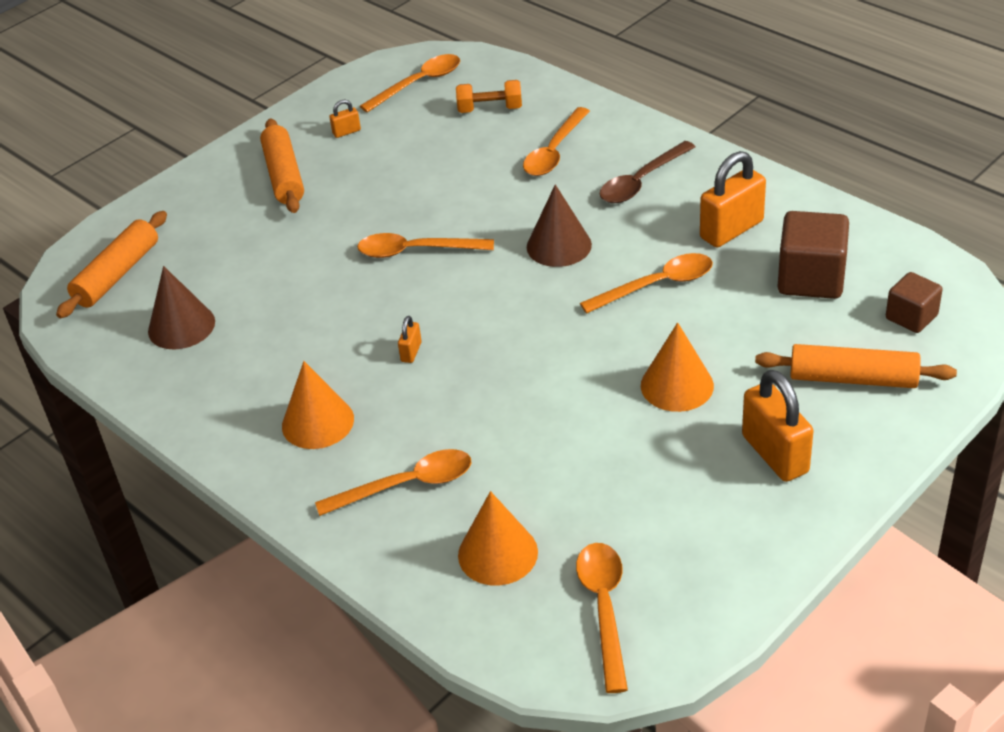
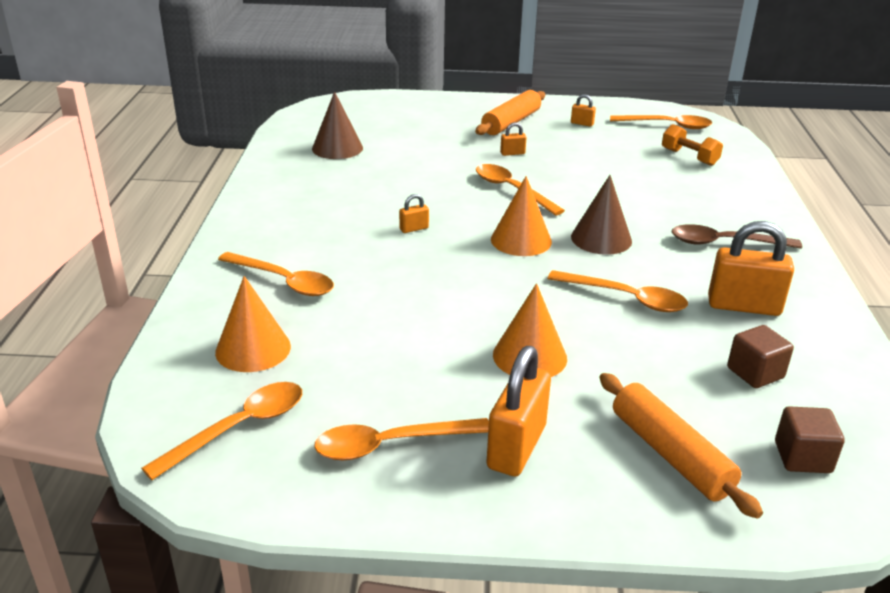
camera: 45 degrees right, 10 degrees down
orange rolling pin [56,211,167,318] -> none
orange cone [282,361,354,449] -> orange cone moved to [491,176,552,256]
orange spoon [523,107,590,176] -> orange spoon moved to [314,418,489,460]
brown cube [778,211,849,299] -> brown cube [727,325,794,388], size x0.61
none -> orange padlock [500,122,527,156]

